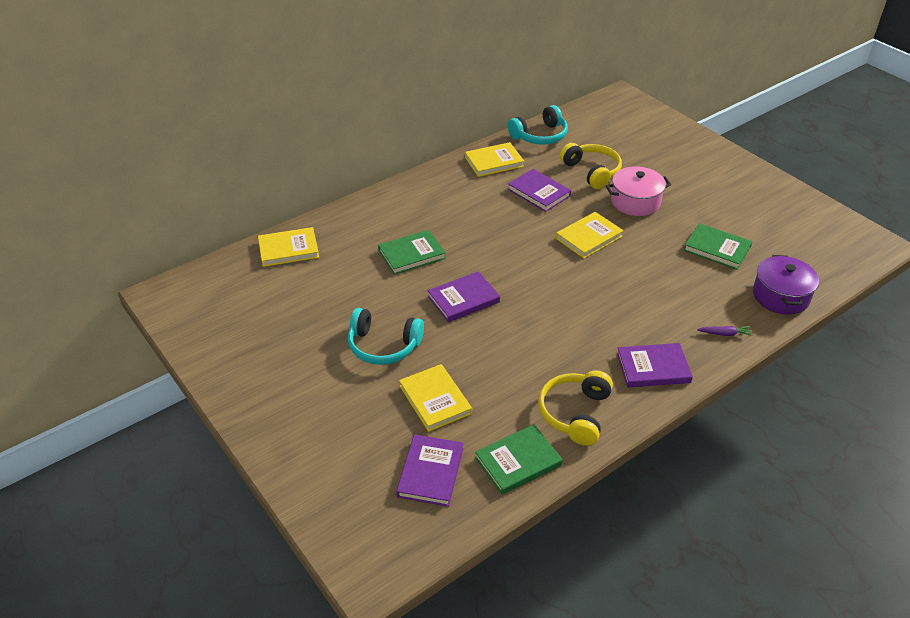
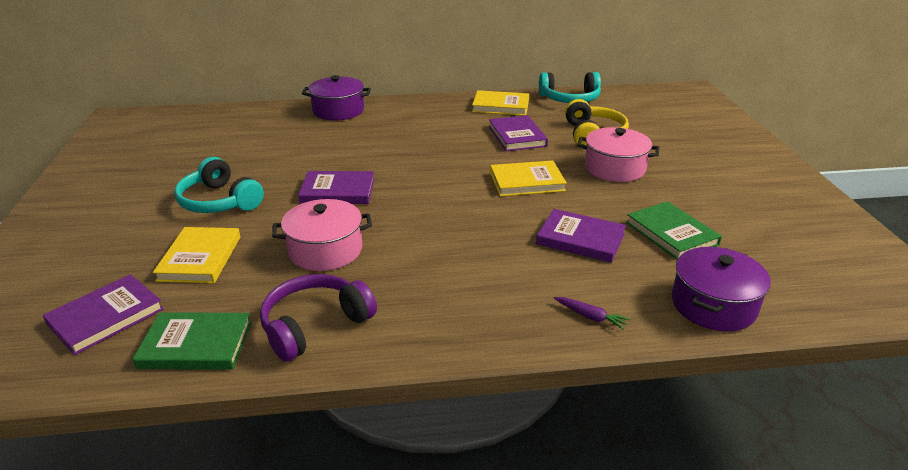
camera: 30 degrees right, 10 degrees down
yellow book [258,227,319,267] -> none
green book [378,230,446,275] -> none
yellow headphones [538,370,613,446] -> purple headphones [260,274,377,362]
purple book [617,343,693,388] -> purple book moved to [536,209,626,263]
none -> pink pot [272,199,372,271]
none -> purple pot [302,75,371,121]

